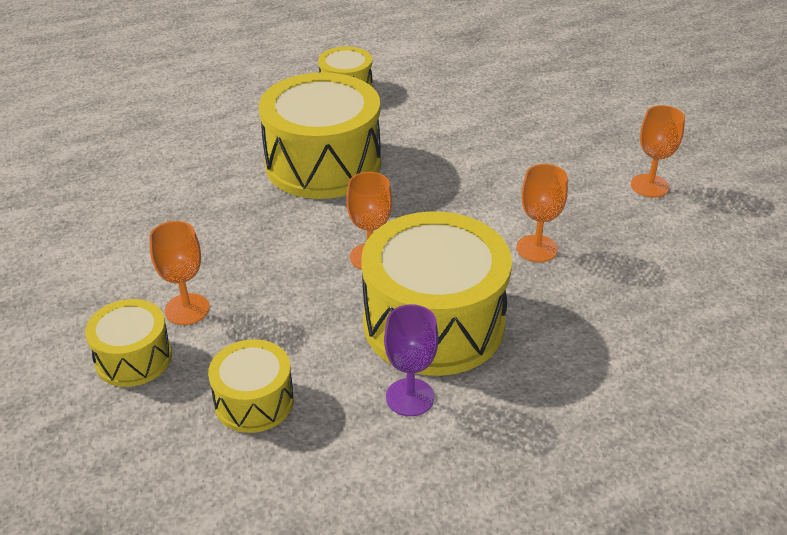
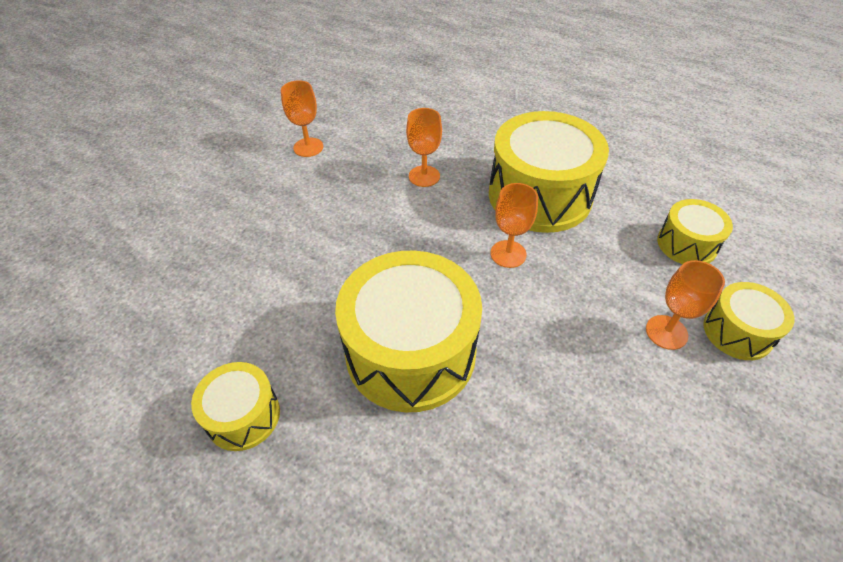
camera: 120 degrees left, 10 degrees up
purple goblet [384,304,439,416] -> none

